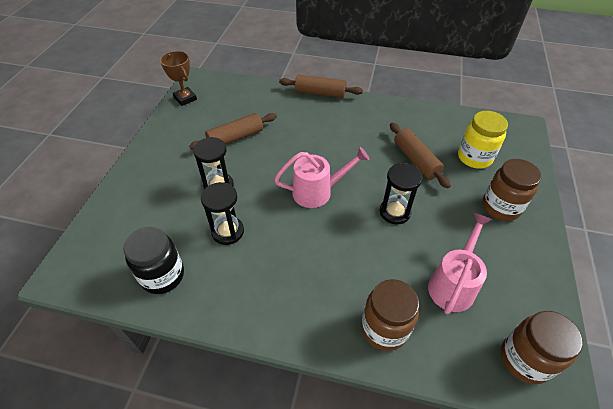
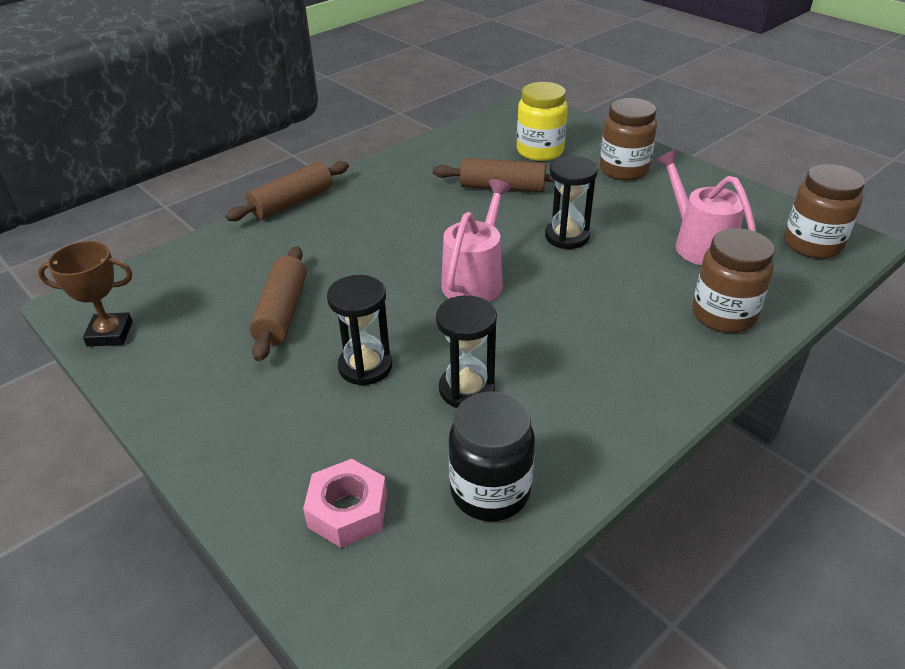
camera: 55 degrees left, 10 degrees down
none -> pink nut [303,459,387,548]

